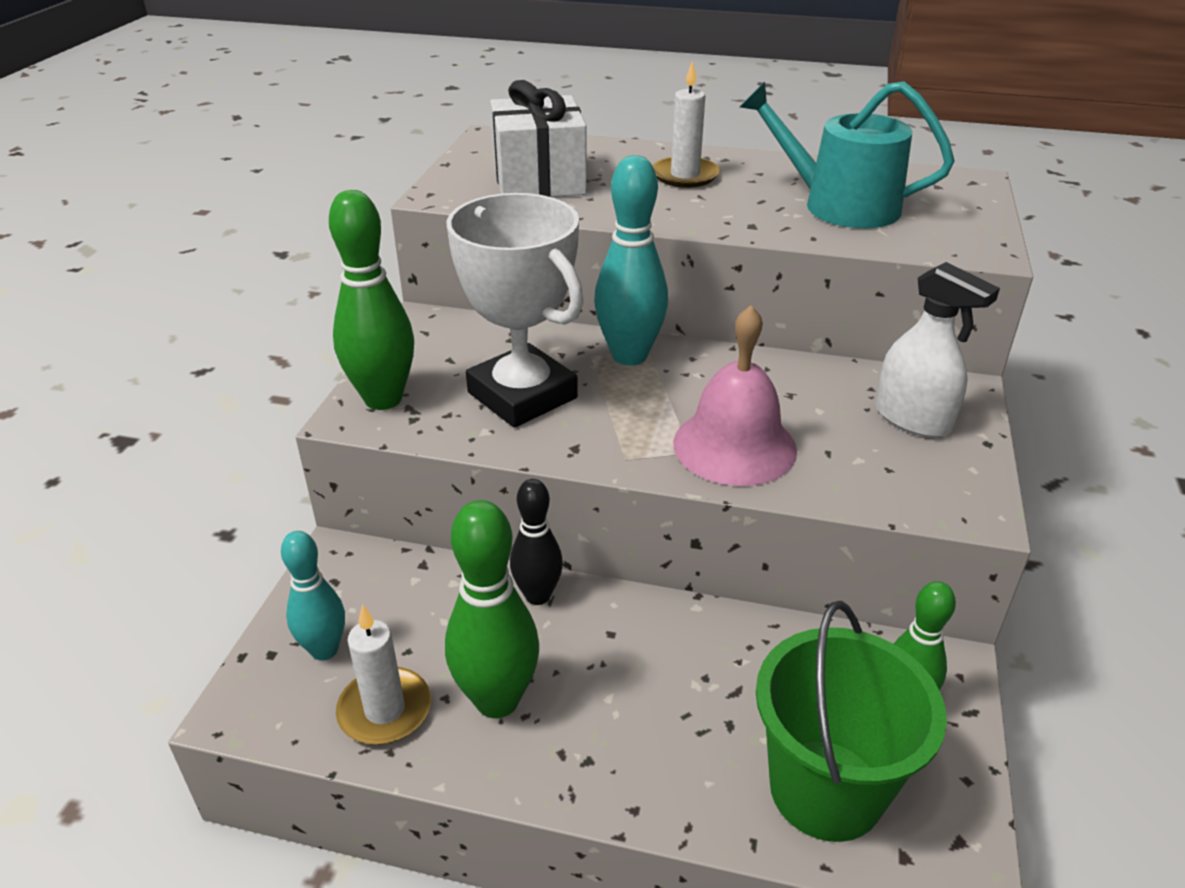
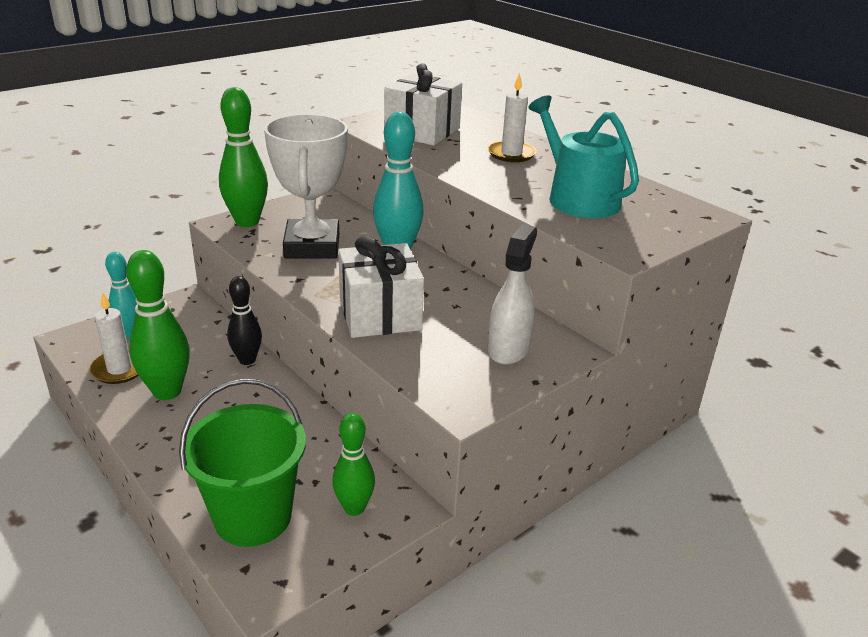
camera: 35 degrees right, 5 degrees down
pink bell [673,305,797,486] -> white gift [338,236,424,338]
white spray bottle [876,262,1000,437] -> white spray bottle turned 150 degrees counterclockwise [488,224,537,365]

